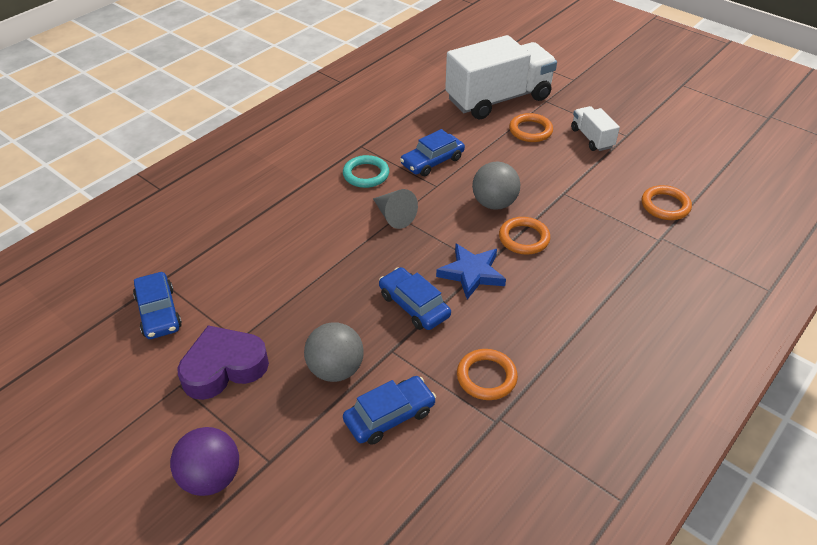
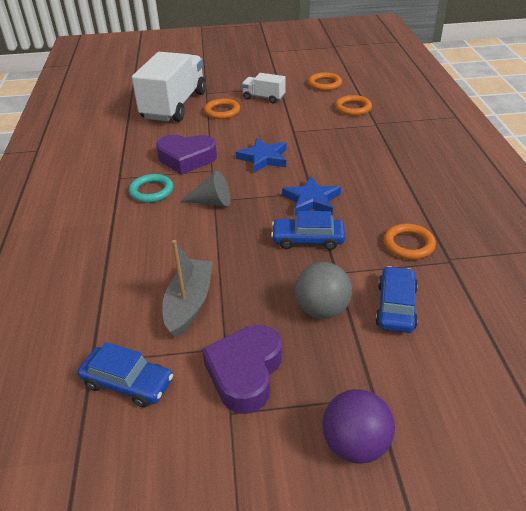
camera: 45 degrees left, 5 degrees down
blue car [400,129,465,176] -> purple heart [156,135,217,175]
grey ball [472,162,520,210] -> blue star [236,138,287,173]
orange ring [499,217,550,255] -> orange ring moved to [308,72,342,91]
none -> grey boat [162,240,213,337]

